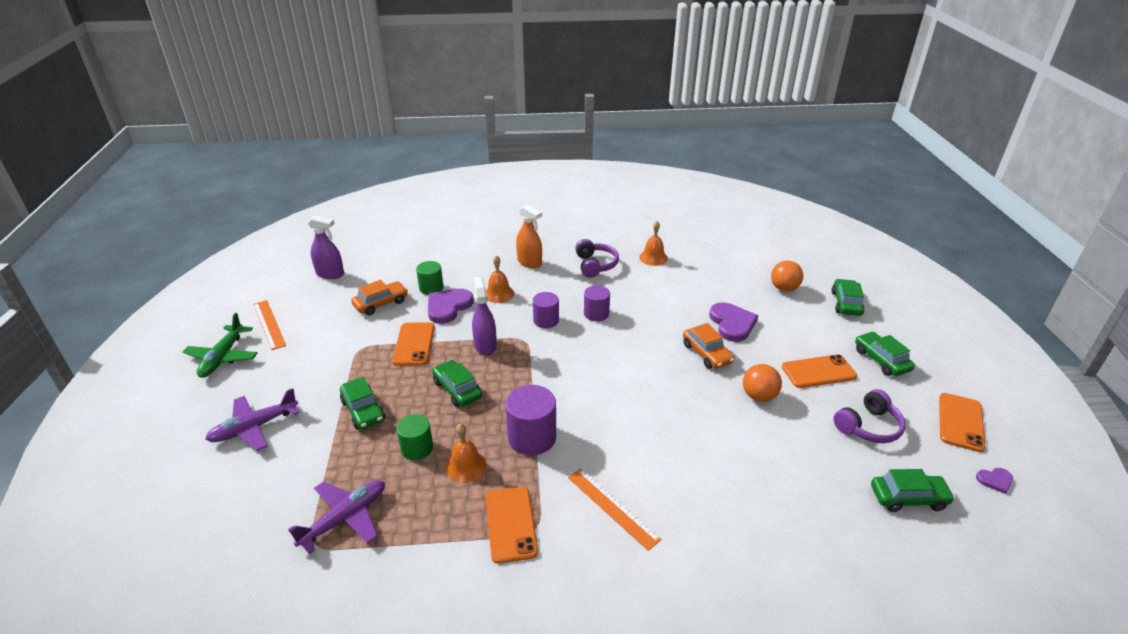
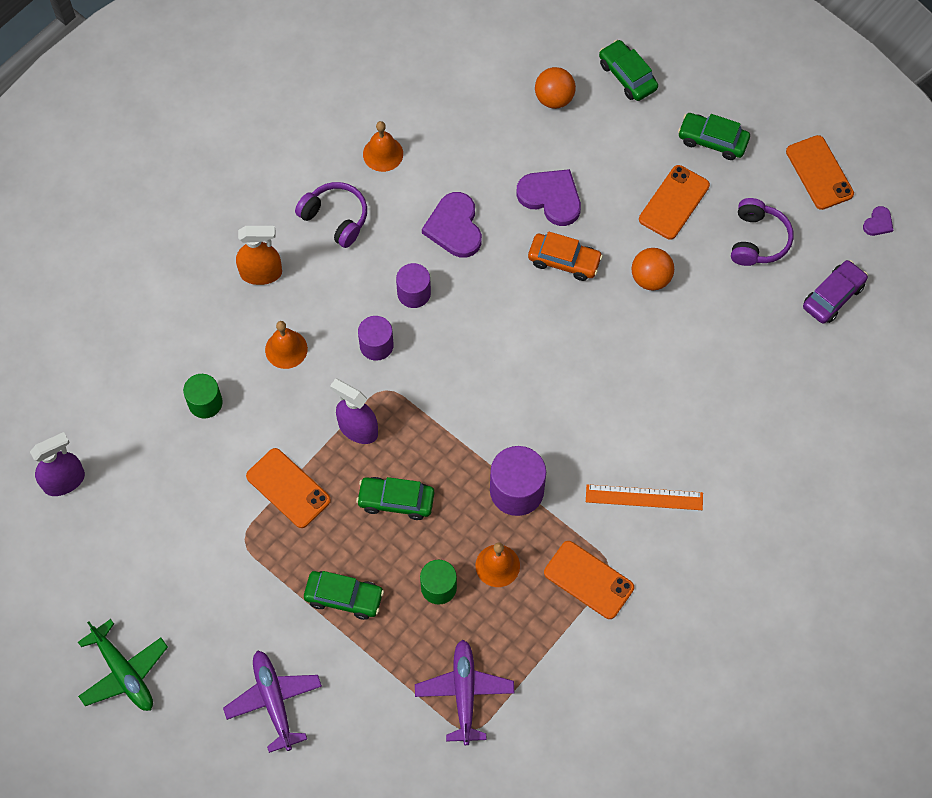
camera: 45 degrees left, 30 degrees up
purple plane [205,388,299,451] -> purple plane turned 150 degrees clockwise [223,650,322,753]
orange ruler [253,300,286,350] -> none
orange car [351,280,408,315] -> none
purple heart [428,289,474,324] -> purple heart moved to [422,192,482,258]
green car [871,469,955,512] -> purple car [803,260,868,324]

